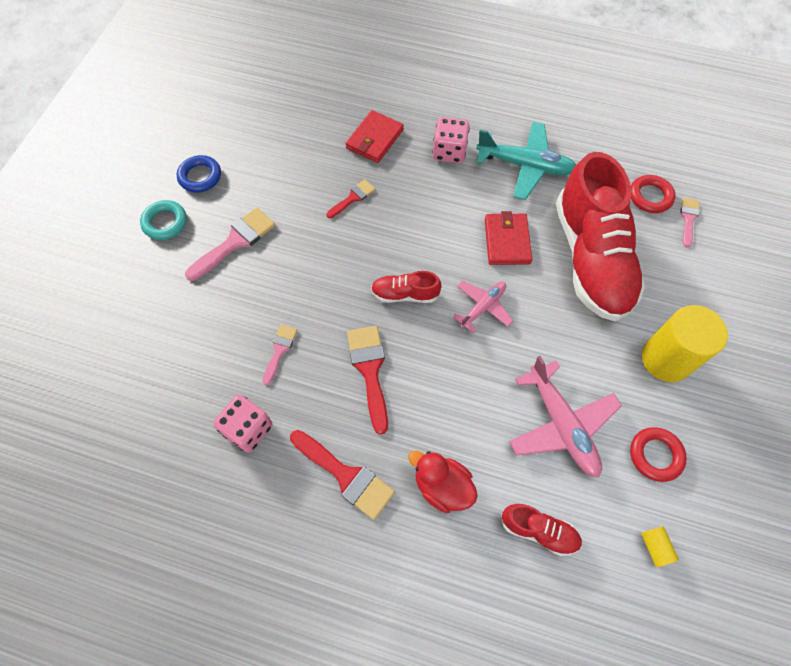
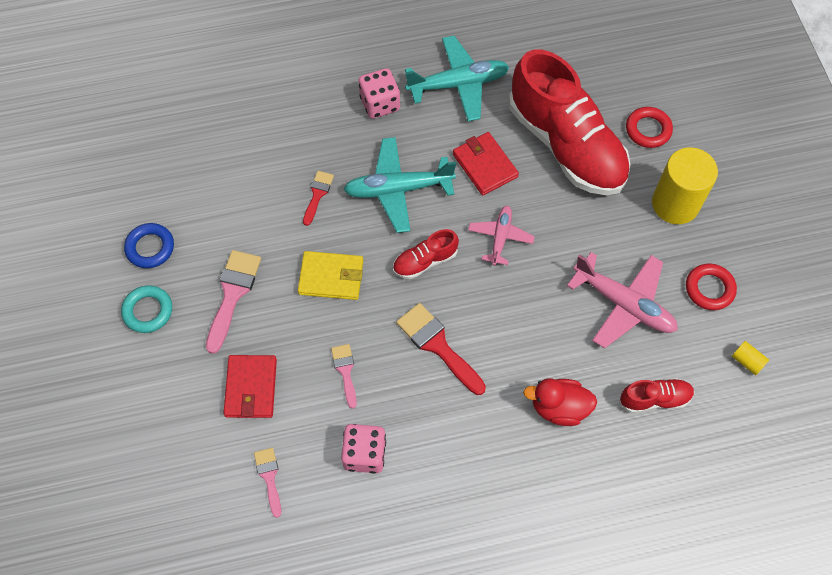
camera: 30 degrees left, 0 degrees up
red brush [290,430,395,520] -> none
red wallet [345,110,404,163] -> red wallet moved to [223,355,277,418]
red ring [631,175,676,213] -> red ring moved to [626,107,673,148]
pink brush [680,198,700,248] -> pink brush moved to [254,448,281,518]
none -> yellow wallet [298,251,363,300]
none -> turquoise plane [343,137,456,233]

